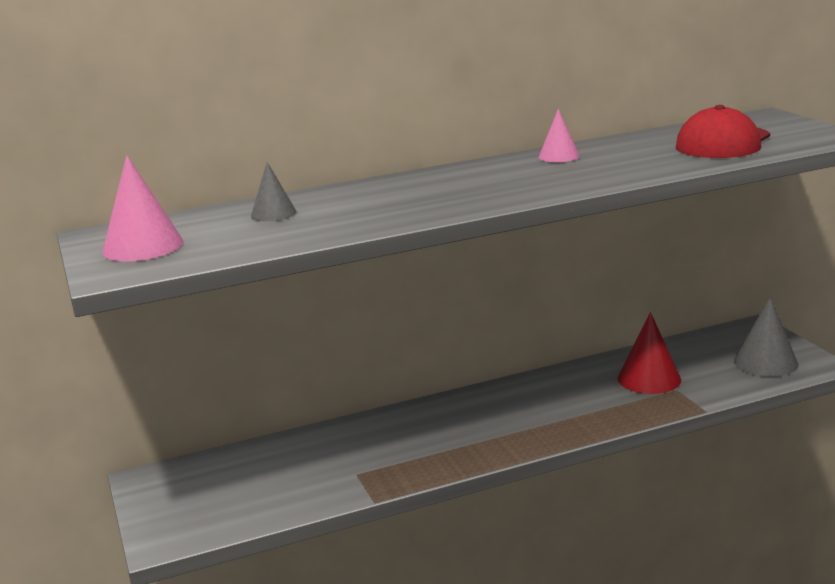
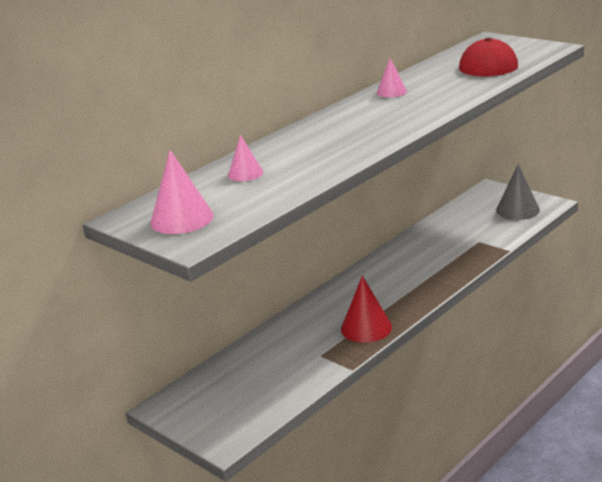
camera: 25 degrees left, 5 degrees up
grey cone [251,162,296,222] -> pink cone [228,135,263,181]
red cone [618,312,681,394] -> red cone moved to [341,276,392,343]

